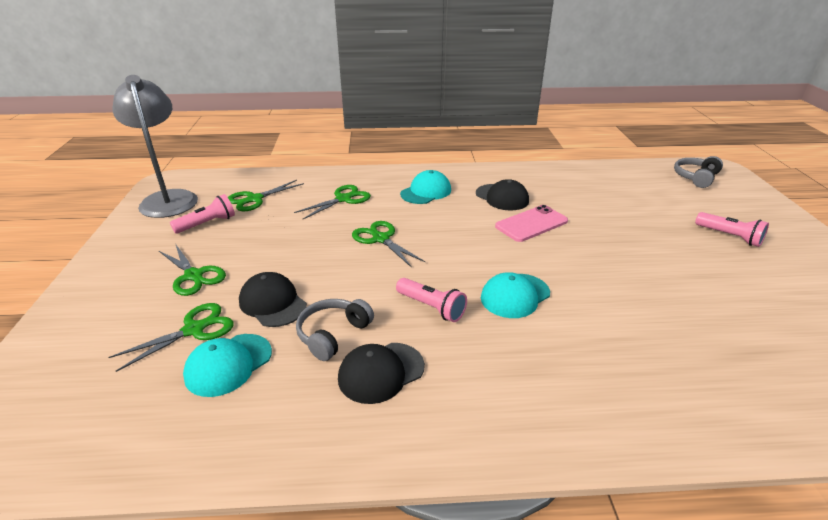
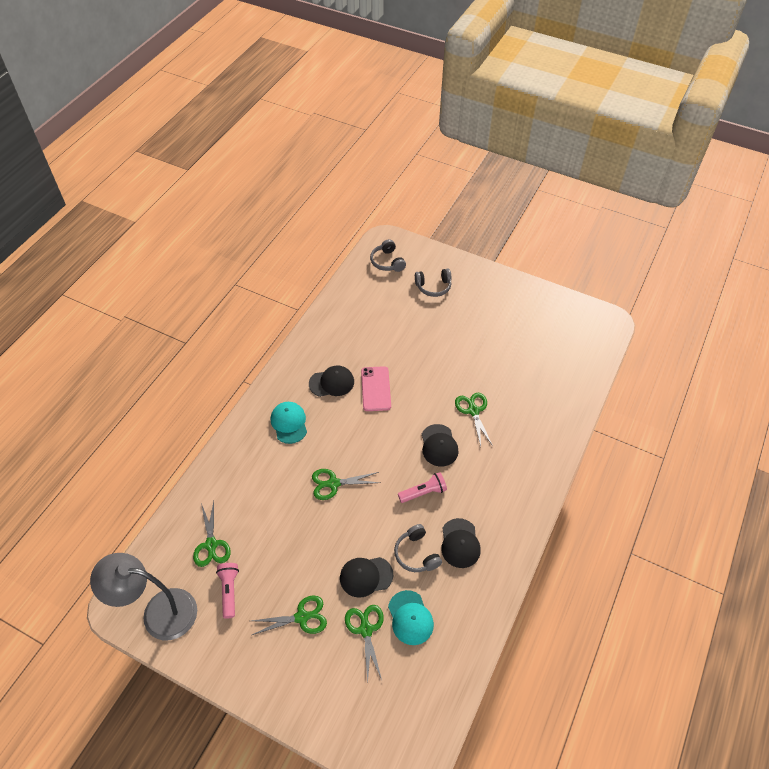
camera: 60 degrees left, 20 degrees up
green scissors [294,185,371,219] -> green scissors moved to [455,393,493,446]
turquoise cap [481,272,550,318] -> black cap [422,424,459,467]
pink flashlight [695,212,769,247] -> none
none -> grey headphones [415,269,452,297]

